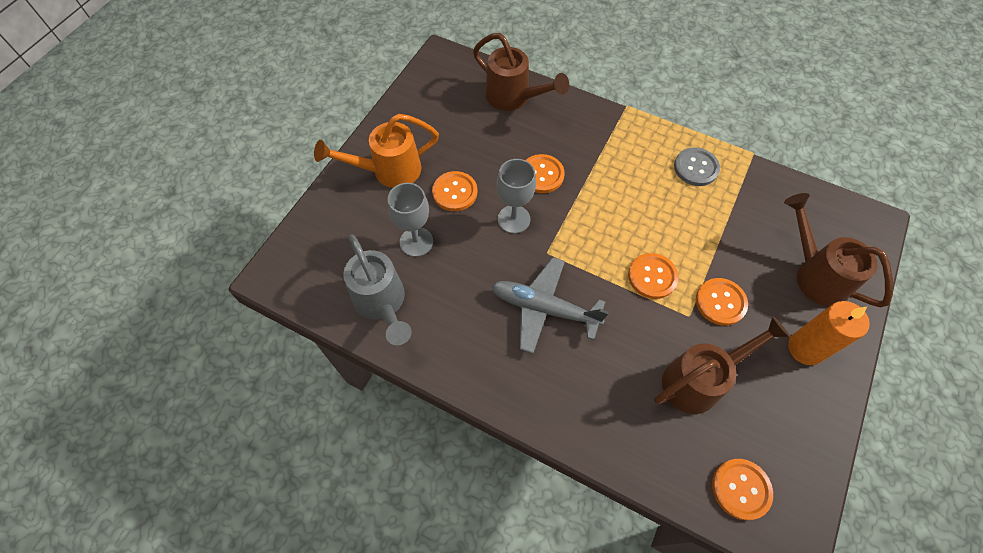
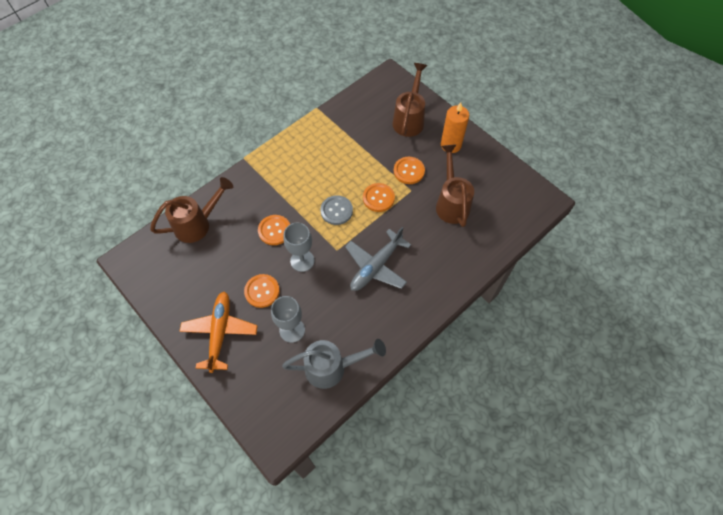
camera: 70 degrees left, 0 degrees up
orange watering can [314,114,439,188] -> orange plane [179,291,258,373]
grey button [674,147,720,186] -> grey button moved to [320,195,353,225]
orange button [712,459,773,520] -> none
brown watering can [784,193,893,307] -> brown watering can turned 120 degrees clockwise [392,63,427,137]

